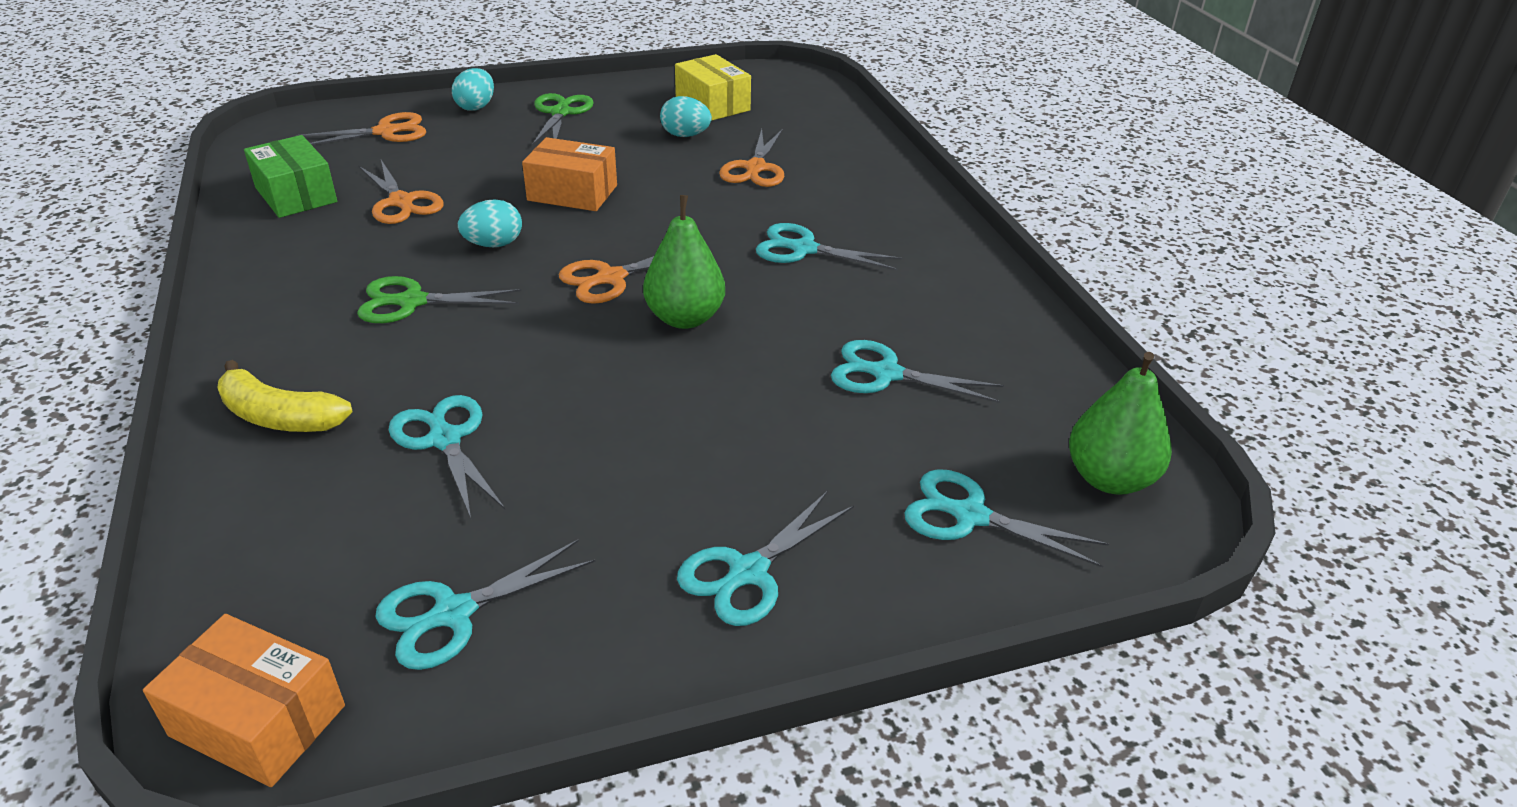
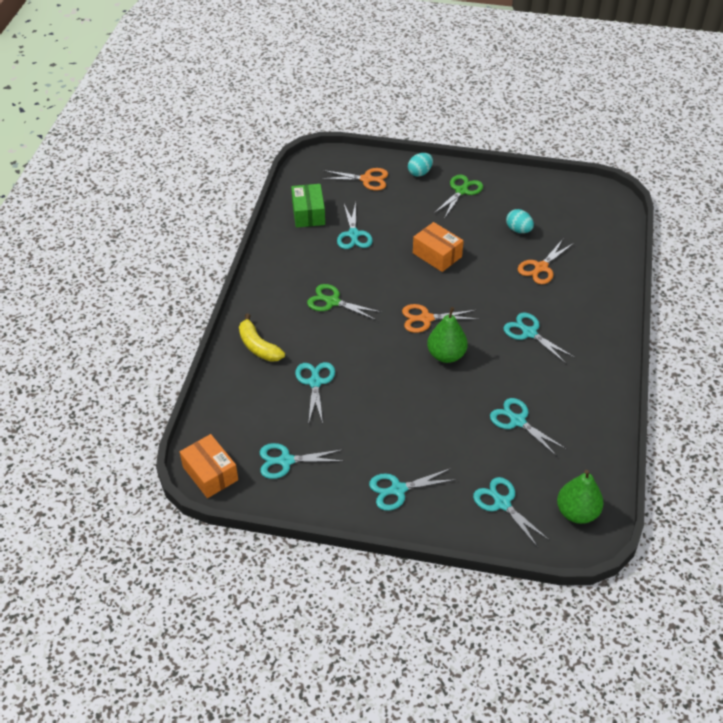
camera: 30 degrees right, 10 degrees up
orange scissors [359,160,444,224] -> turquoise scissors [337,202,373,249]
turquoise egg [458,199,522,247] -> none
yellow box [675,54,751,121] -> none

